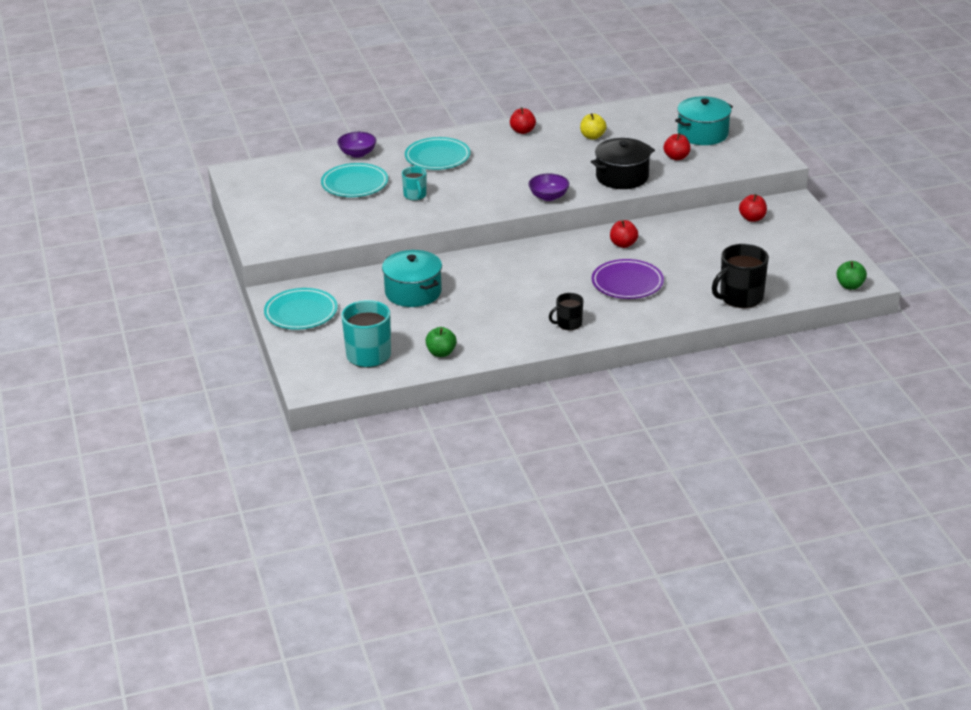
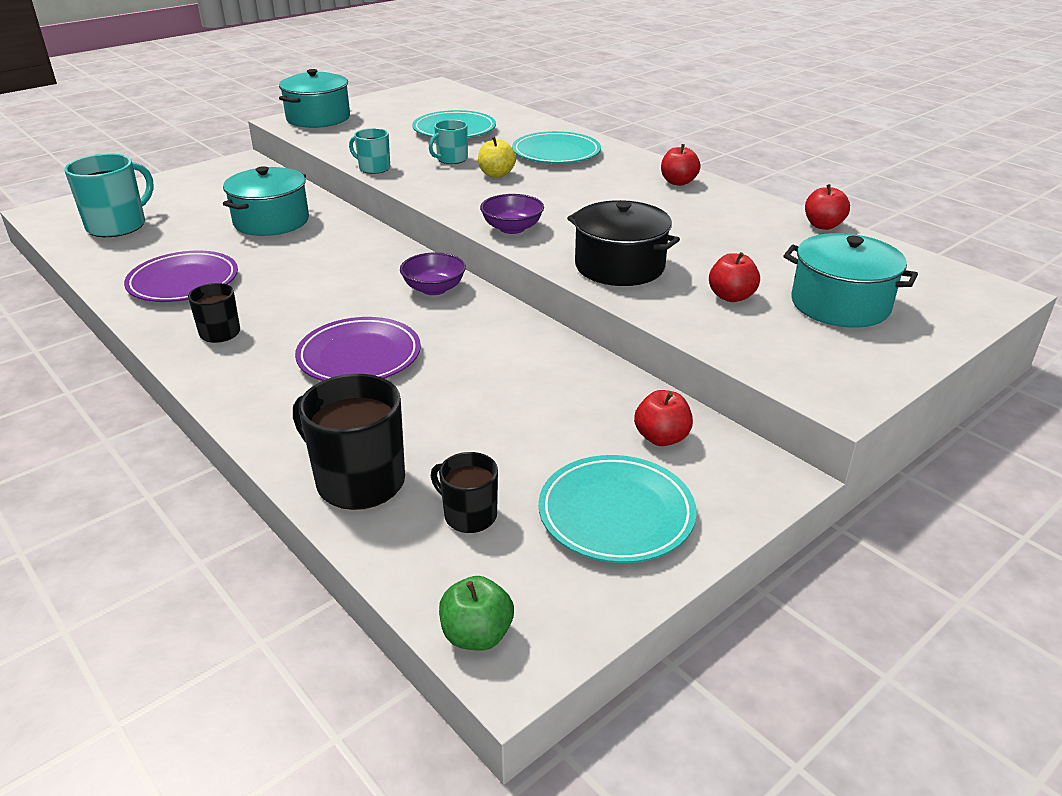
camera: 65 degrees right, 0 degrees up
turquoise plate [264,288,338,330] -> turquoise plate moved to [538,455,697,563]
purple bowl [337,132,376,158] -> purple bowl moved to [400,252,466,295]
green apple [425,327,457,357] -> none
yellow apple [580,113,607,140] -> yellow apple moved to [478,137,516,178]
red apple [610,220,638,248] -> red apple moved to [805,184,850,230]
none -> purple plate [124,251,238,302]
none -> turquoise pot [279,69,350,128]
none -> turquoise mug [349,128,390,174]
none -> black mug [431,452,498,533]

